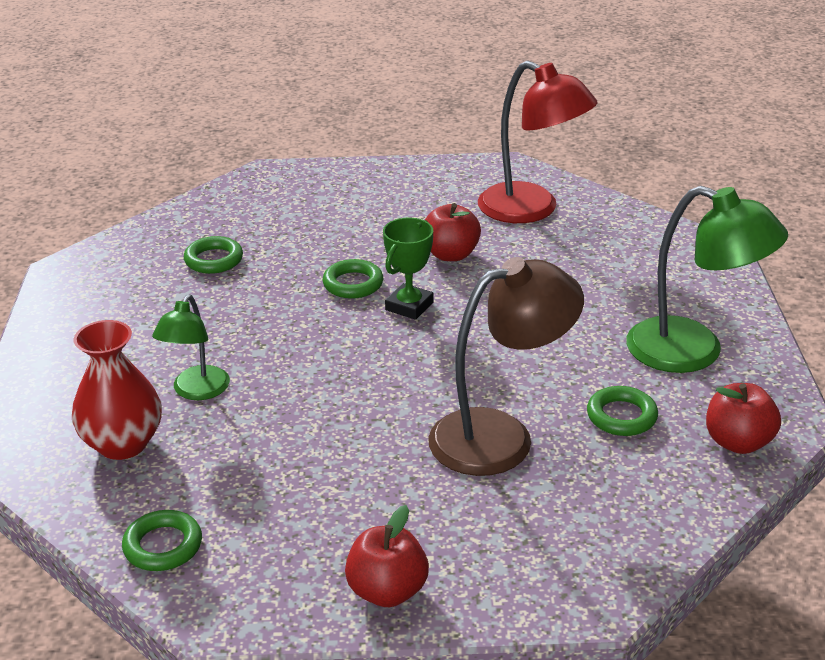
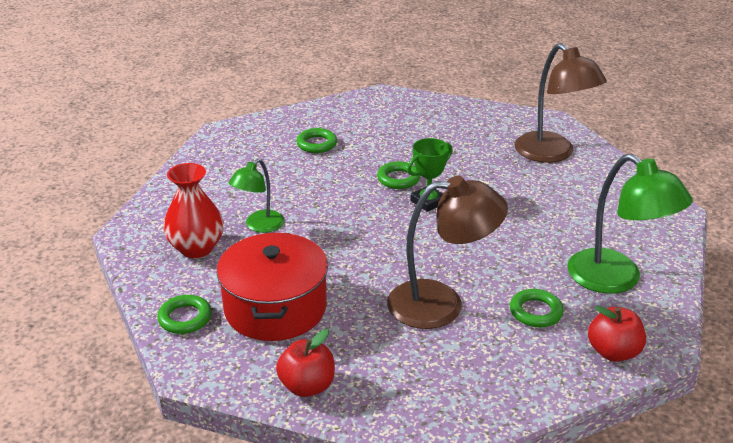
camera: 20 degrees right, 0 degrees up
red apple [425,203,481,261] -> none
red lamp [478,61,597,223] -> brown lamp [515,43,607,163]
none -> red pot [217,233,328,341]

